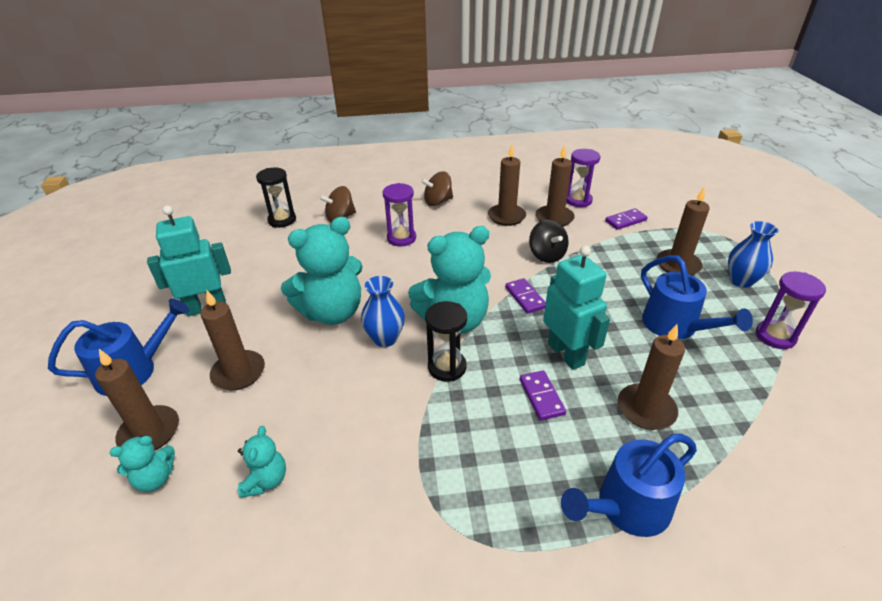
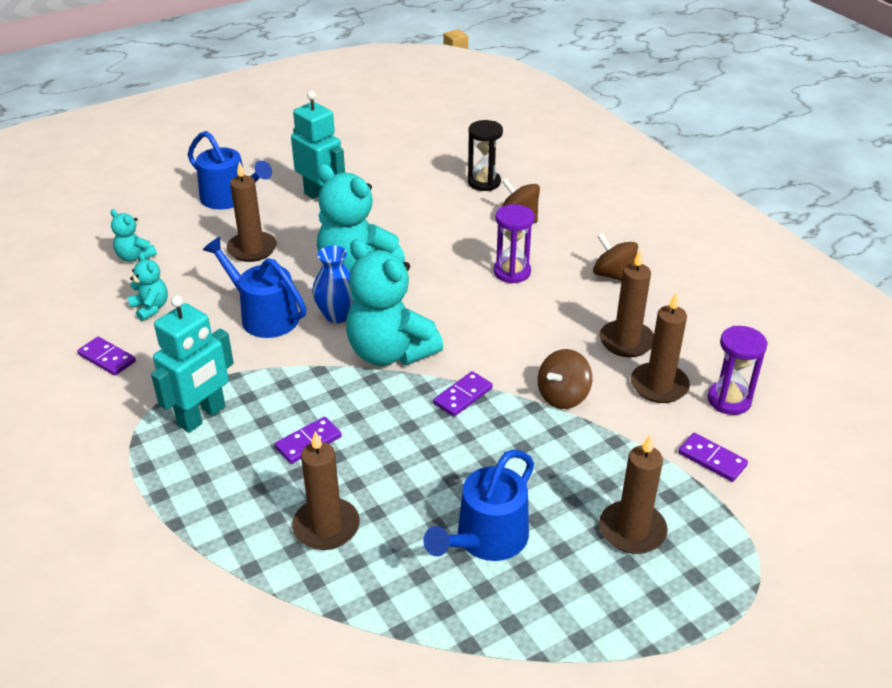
camera: 65 degrees right, 0 degrees up
brown candle [95,349,179,450] -> none
turquoise teddy bear [238,426,286,498] -> turquoise teddy bear turned 105 degrees counterclockwise [128,253,168,321]
black hourglass [425,301,467,382] -> none
black spinning top [529,220,569,263] -> brown spinning top [538,349,592,409]
turquoise robot [543,245,610,370] -> turquoise robot moved to [151,295,234,433]
blue watering can [561,434,697,537] -> blue watering can moved to [203,237,307,338]
blue vase [728,221,779,288] -> none
purple hourglass [756,271,826,349] -> none
none -> purple domino [77,337,136,376]

